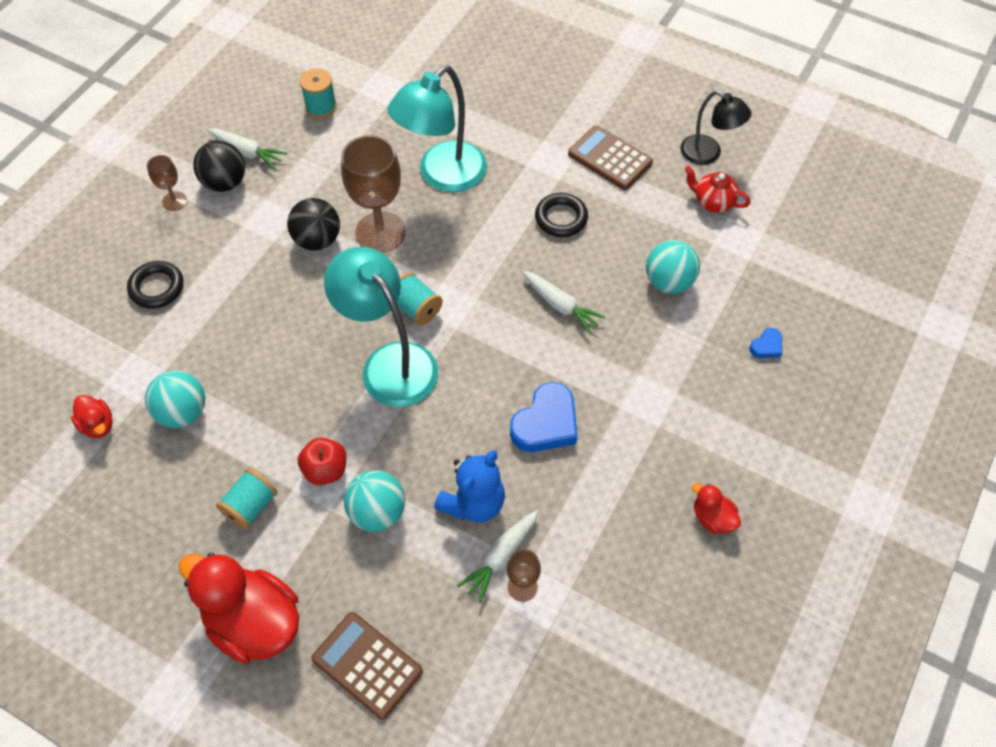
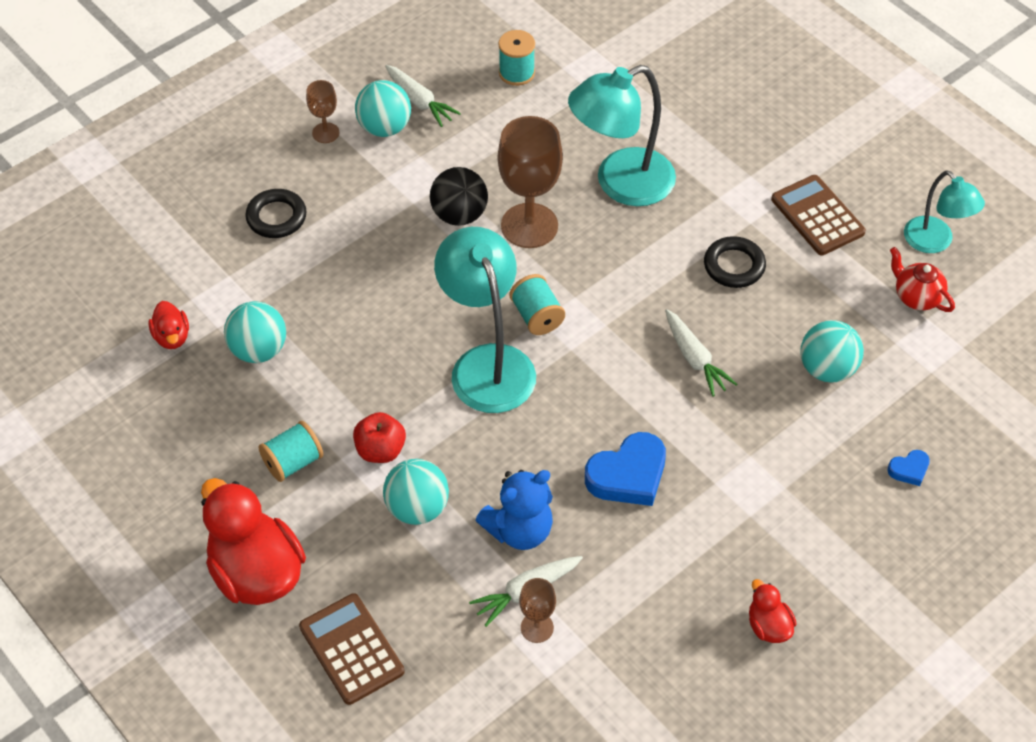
camera: 20 degrees right, 5 degrees down
black ball [193,141,245,192] -> turquoise ball [355,80,411,137]
black lamp [680,91,751,165] -> turquoise lamp [904,171,985,253]

